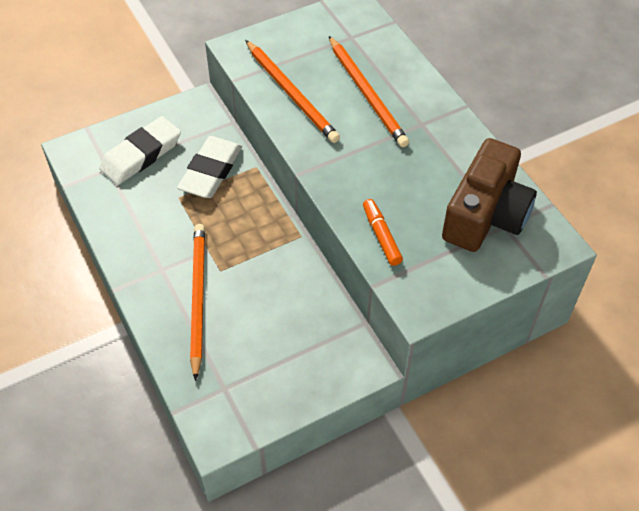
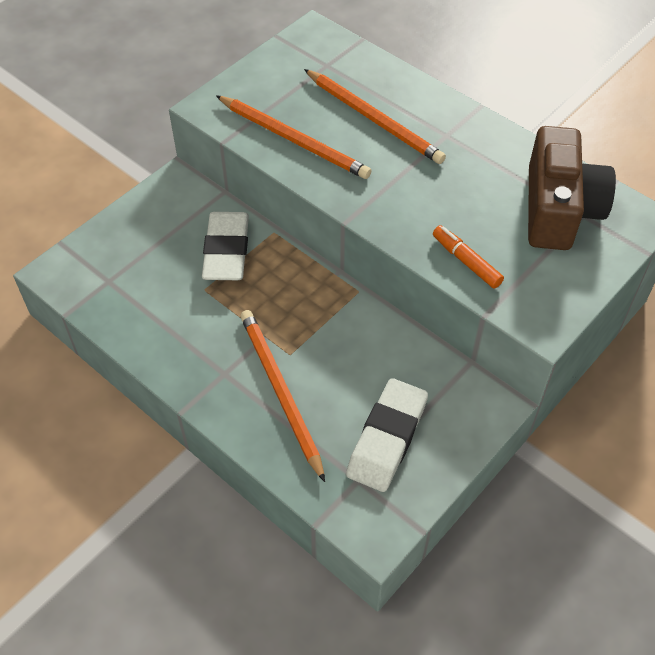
camera: 20 degrees left, 0 degrees up
white eraser [99,116,181,185] -> white eraser moved to [346,378,428,492]

